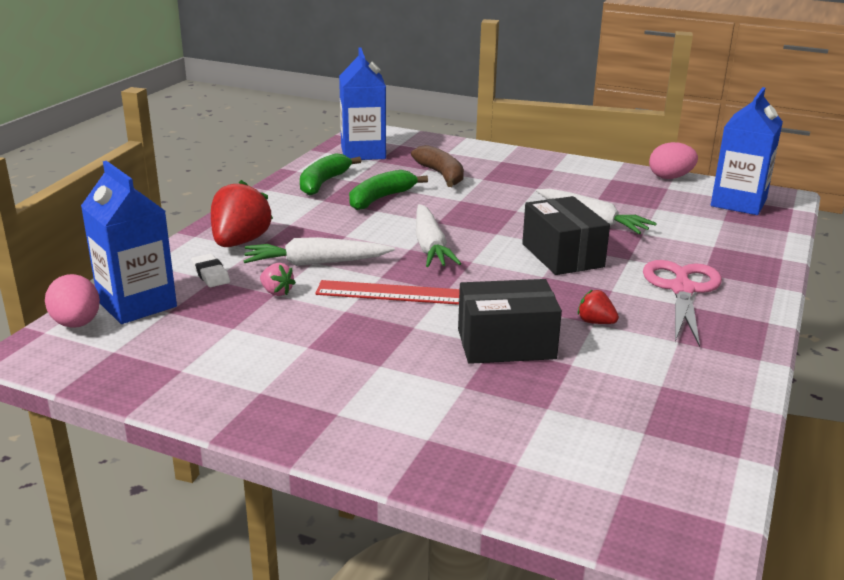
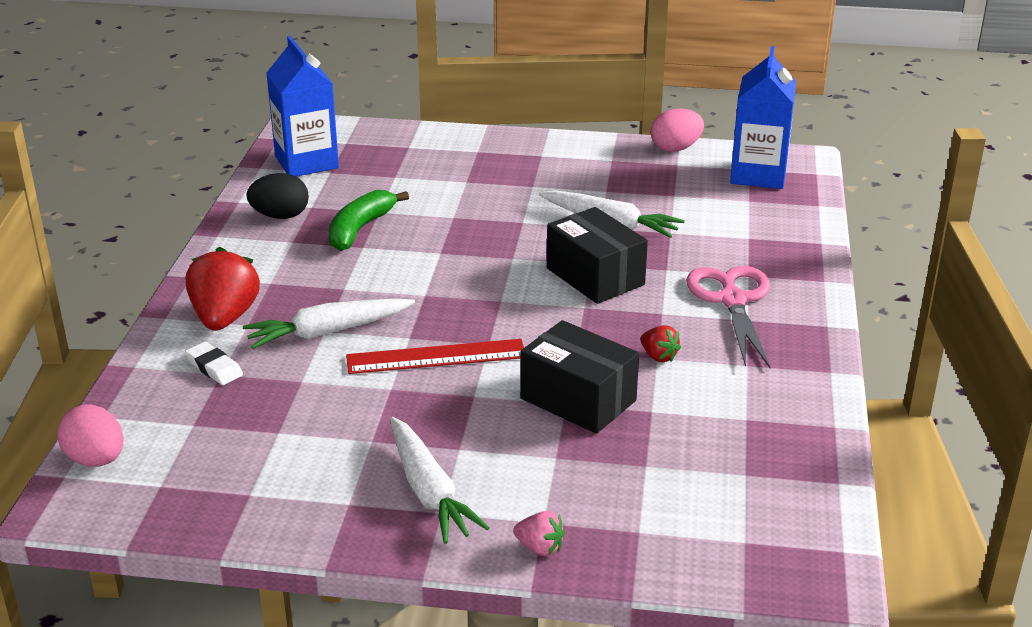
camera: 15 degrees left, 5 degrees up
blue carton [81,161,177,324] -> none
pink strawberry [260,263,296,296] -> pink strawberry moved to [513,511,565,556]
green banana [300,153,361,196] -> black egg [246,173,309,219]
brown banana [411,145,464,187] -> none
white carrot [416,204,461,267] -> white carrot moved to [390,417,489,544]
black box [458,279,562,364] -> black box turned 60 degrees clockwise [520,320,639,434]
red strawberry [578,289,619,324] -> red strawberry turned 150 degrees counterclockwise [640,325,681,362]

